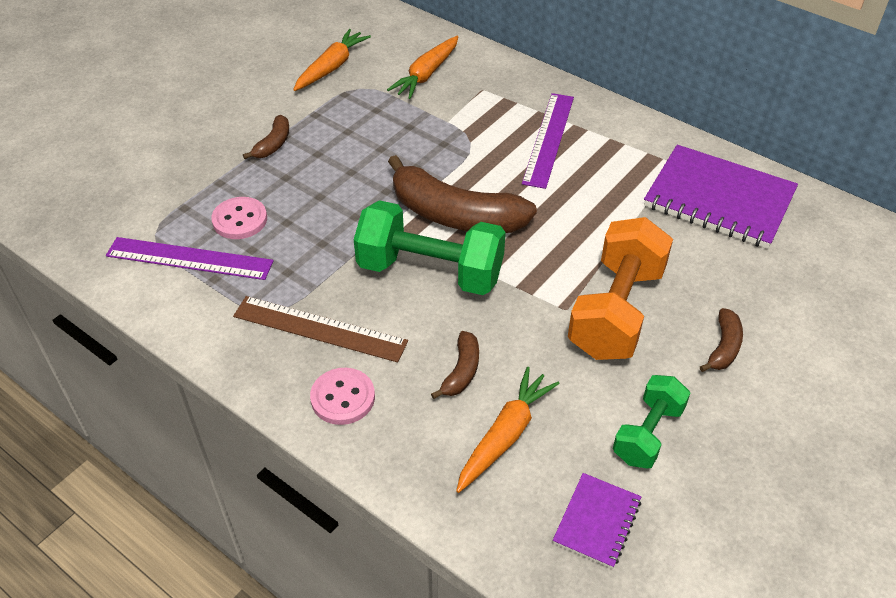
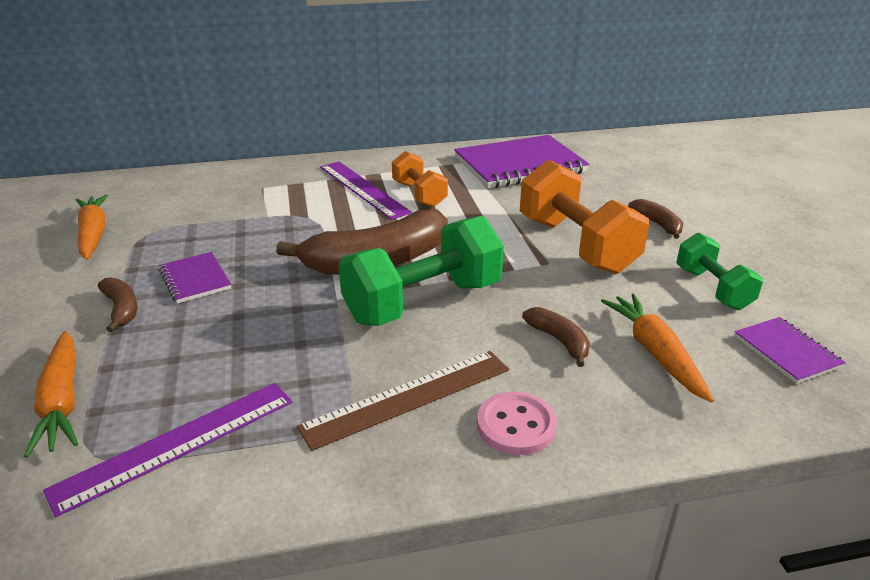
camera: 50 degrees left, 15 degrees down
pink button [211,197,267,239] -> none
orange carrot [387,36,458,99] -> orange carrot moved to [24,331,78,458]
none -> purple notebook [159,252,231,304]
none -> orange dumbbell [392,151,448,207]

